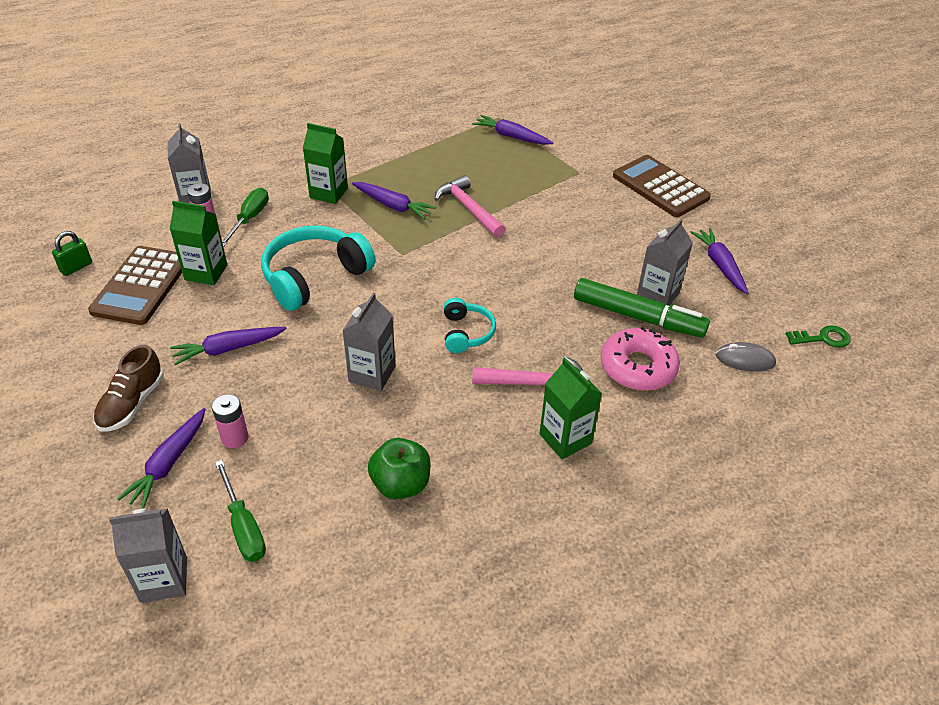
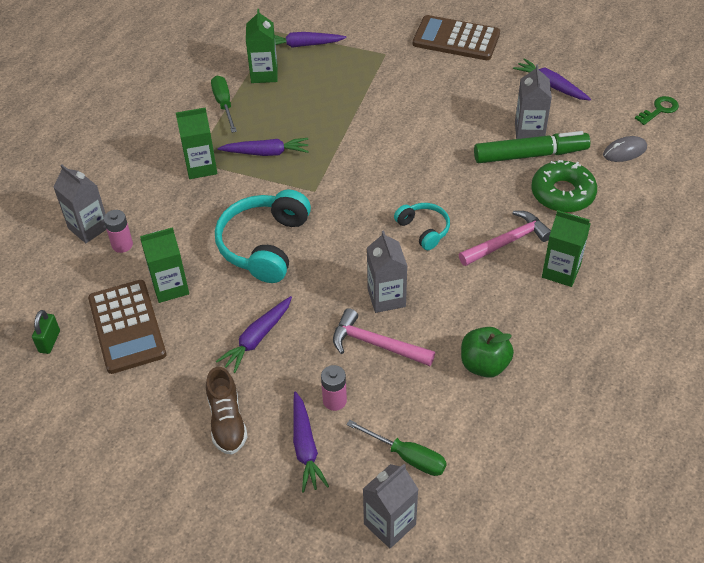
camera: 30 degrees left, 5 degrees up
green screwdriver [222,188,269,247] -> green screwdriver moved to [211,75,237,133]
pink hammer [435,175,505,238] -> pink hammer moved to [333,308,435,366]
pink donut [601,327,680,391] -> green donut [531,160,597,213]
none -> green carton [246,9,278,83]

